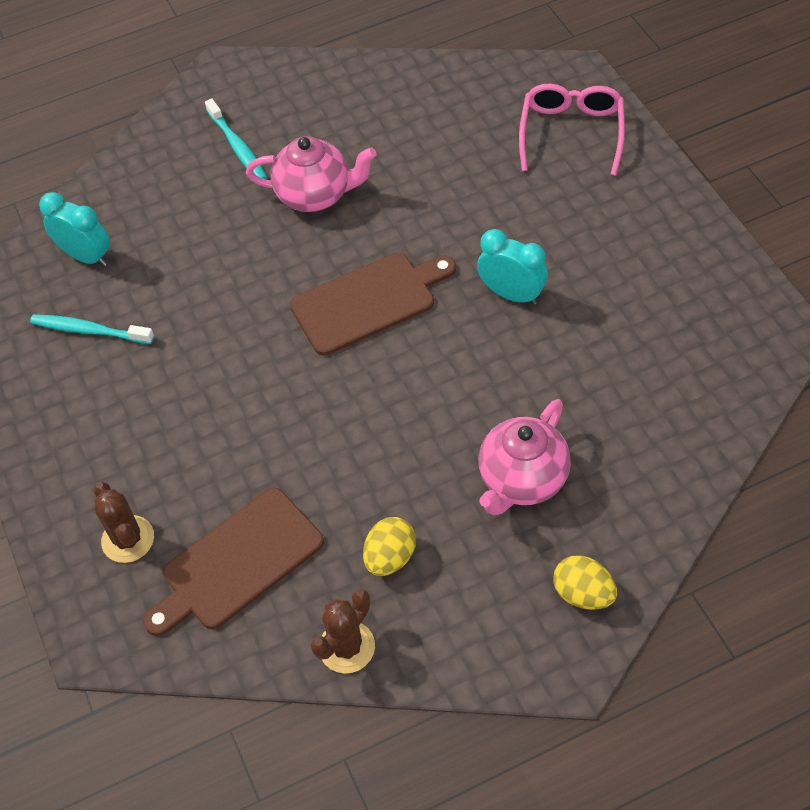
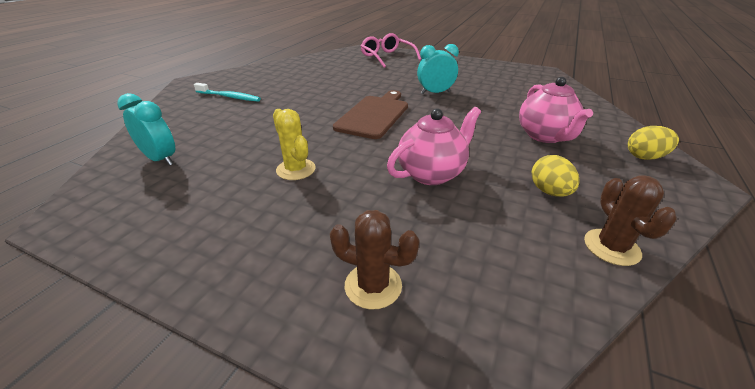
camera: 45 degrees left, 20 degrees down
turquoise toothbrush [30,314,154,344] -> none
turquoise clock [39,192,110,266] -> turquoise clock turned 45 degrees clockwise [117,93,175,166]
brown cutting board [143,488,324,636] -> none
pink teapot [246,136,377,212] -> pink teapot moved to [387,107,481,185]
none -> yellow cactus [273,109,316,180]

